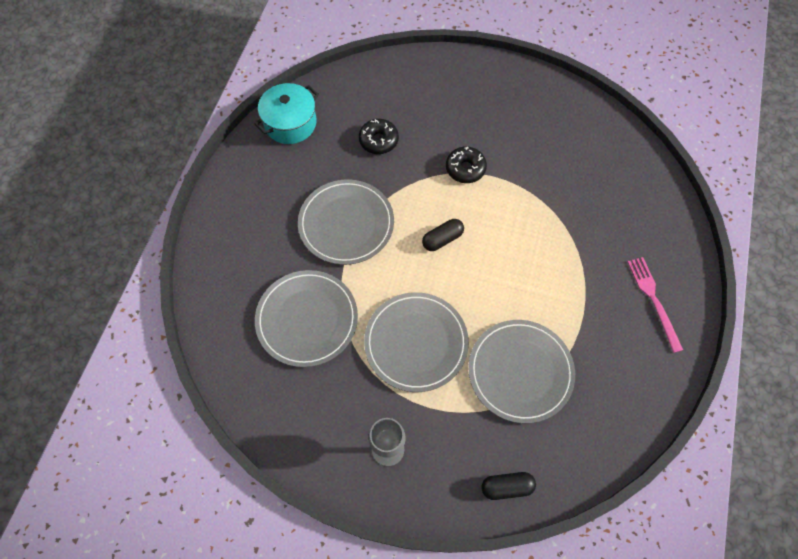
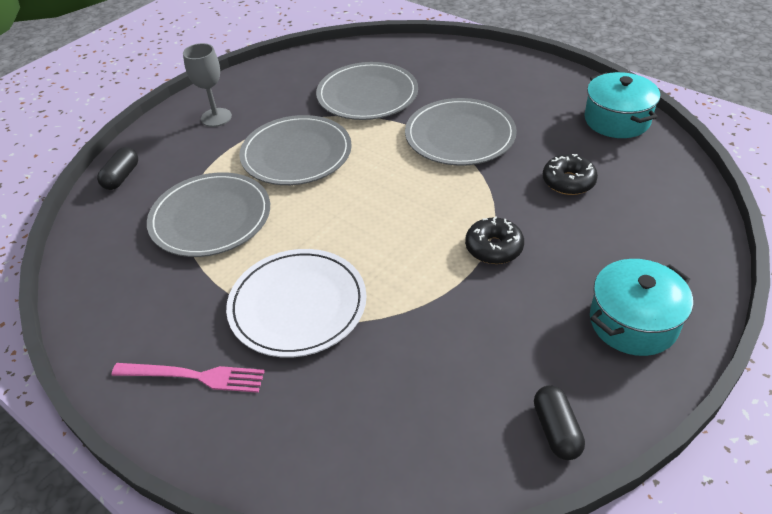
camera: 115 degrees right, 20 degrees down
black capsule [422,219,464,251] -> black capsule moved to [534,385,585,460]
none -> white plate [226,249,367,358]
none -> turquoise pot [590,259,693,356]

